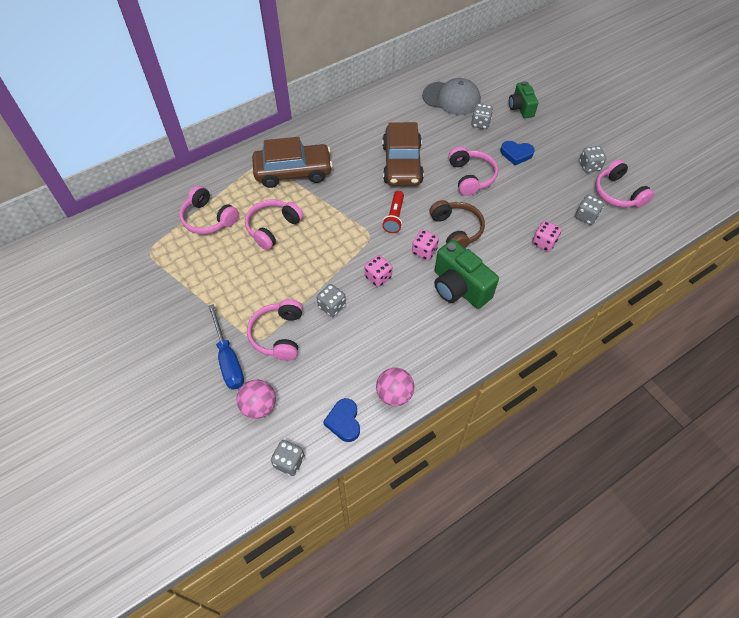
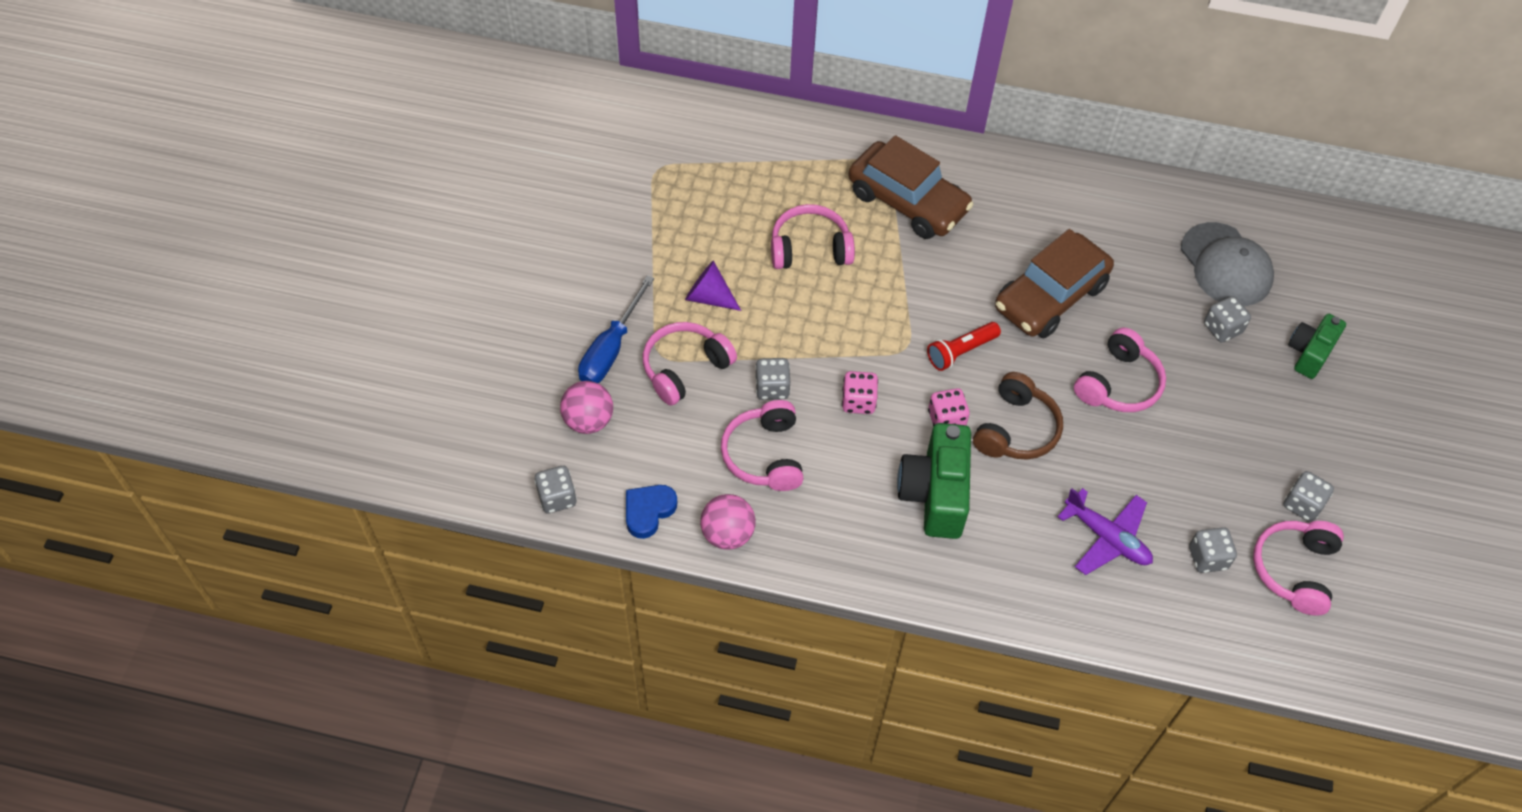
camera: 45 degrees right, 0 degrees up
pink headphones [179,186,239,234] -> pink headphones moved to [721,400,804,491]
blue heart [500,141,535,165] -> none
pink dice [532,221,561,252] -> purple plane [1057,488,1153,575]
none -> purple cone [685,260,741,311]

